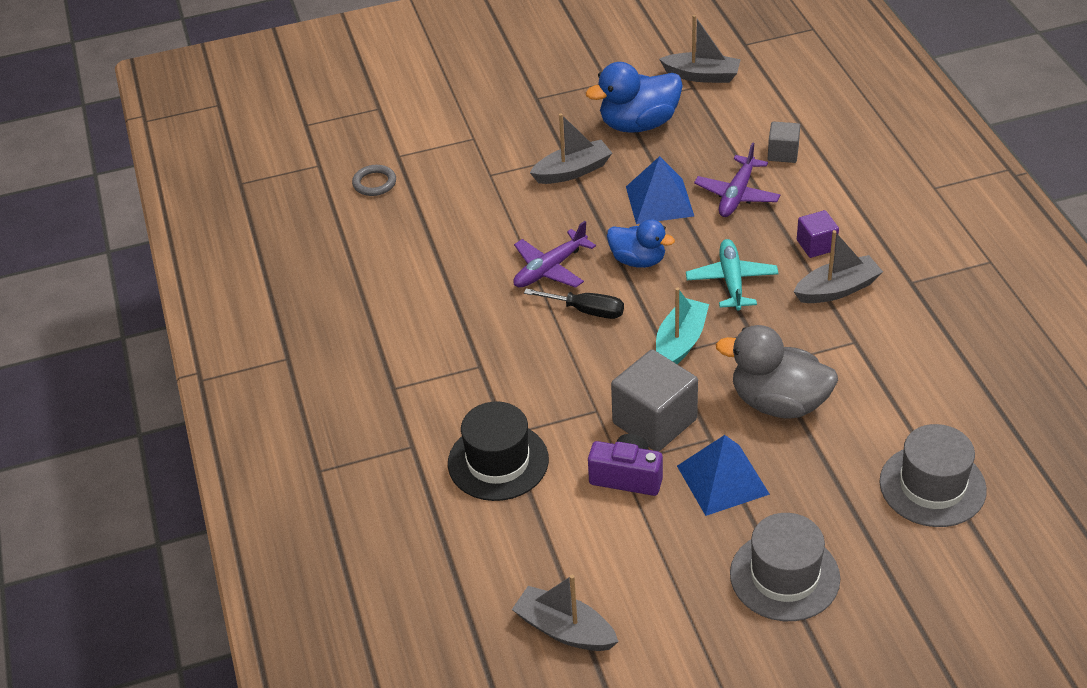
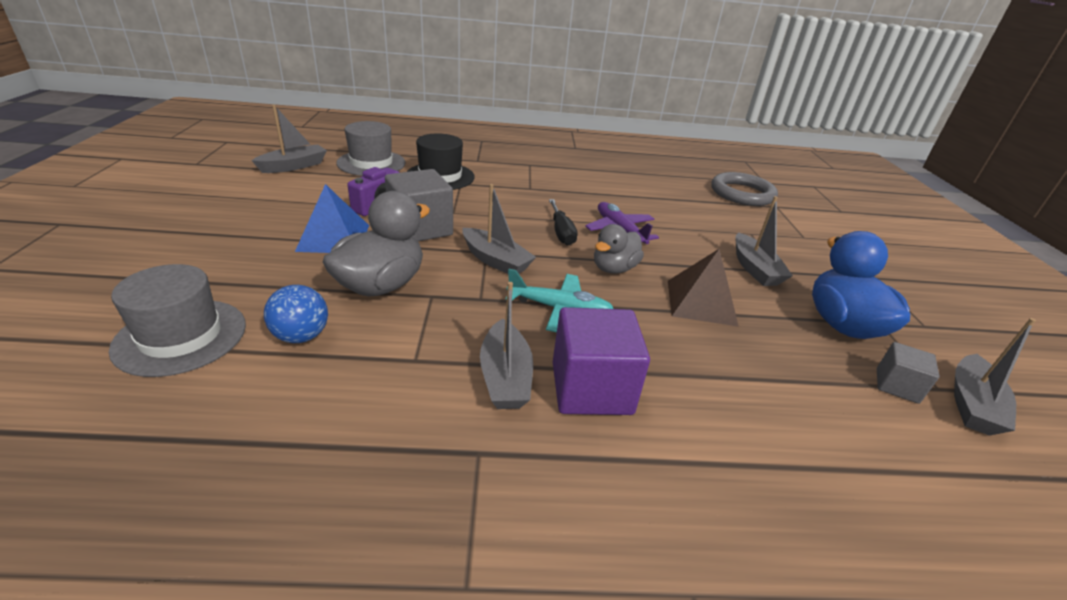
camera: 100 degrees right, 10 degrees down
grey ring [352,165,396,196] -> grey ring [711,172,778,206], size x1.90
black screwdriver [524,289,624,319] -> black screwdriver turned 45 degrees counterclockwise [549,199,578,245]
blue duck [607,219,675,268] -> grey duck [594,224,644,274]
blue pyramid [626,156,694,224] -> brown pyramid [668,249,739,327]
turquoise boat [656,288,709,364] -> grey boat [462,184,536,274]
purple plane [694,142,780,217] -> none
grey hat [730,513,840,621] -> grey hat moved to [336,121,406,176]
grey cube [768,121,800,163] -> grey cube moved to [877,342,940,404]
purple cube [797,210,839,258] -> purple cube [553,307,650,415], size x1.83
none -> blue ball [264,285,328,343]

